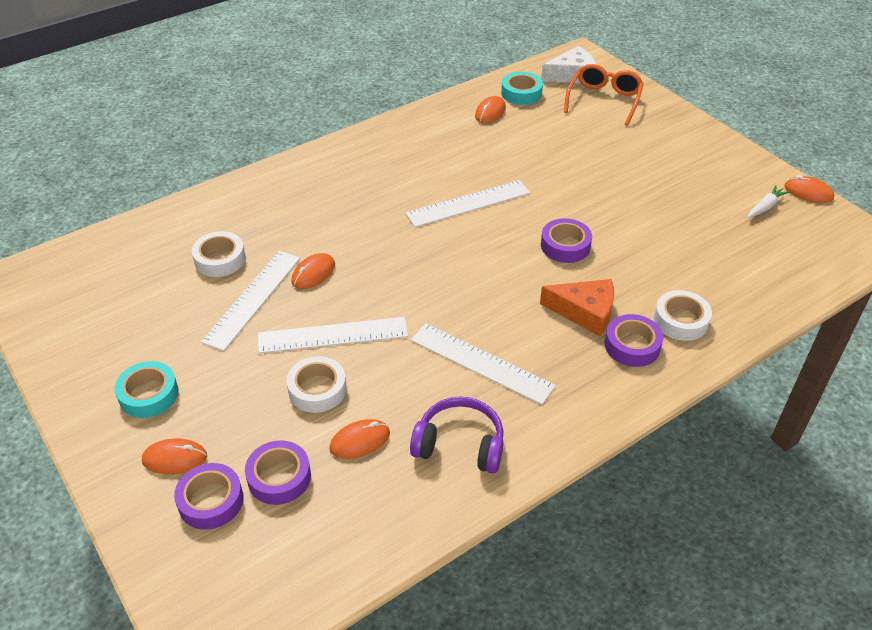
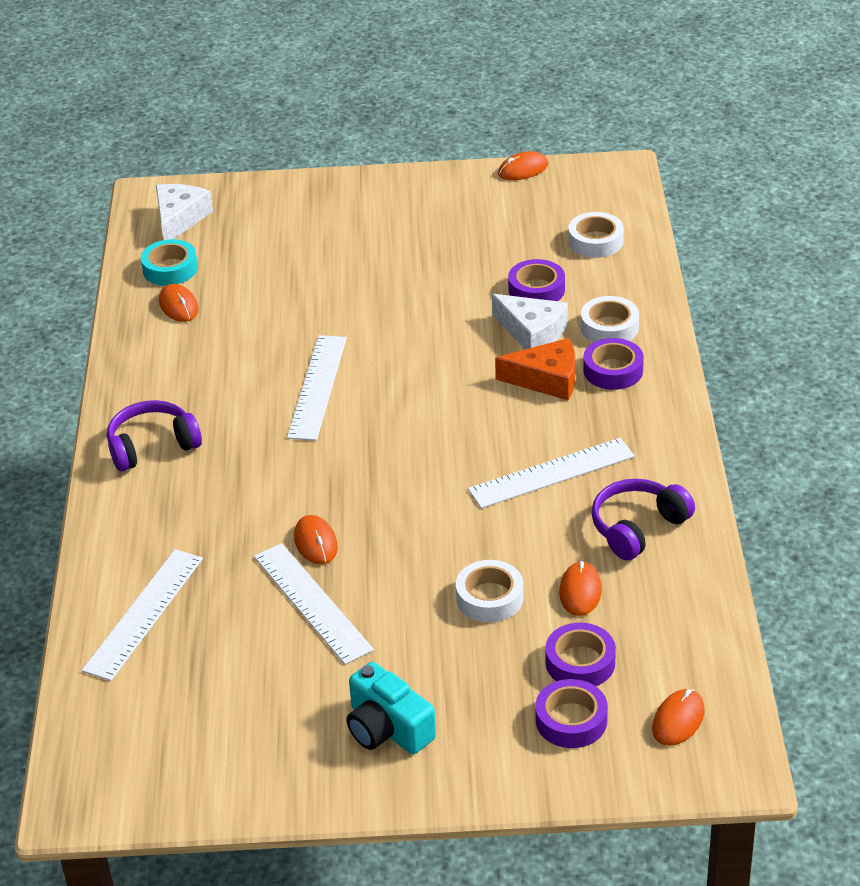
camera: 55 degrees left, 5 degrees down
turquoise tape [115,361,179,418] -> turquoise camera [347,662,436,754]
orange mouse [142,438,207,474] -> orange mouse moved to [652,689,704,746]
white tape [192,231,245,277] -> white tape moved to [568,212,624,258]
white ruler [258,317,408,354] -> white ruler moved to [82,549,203,681]
orange cheese [540,279,614,336] -> orange cheese turned 45 degrees clockwise [495,338,575,400]
purple tape [541,218,592,263] -> purple tape moved to [508,259,565,301]
orange glasses [564,64,644,126] -> none
white carrot [748,185,790,218] -> none
none -> purple headphones [107,400,202,472]
none -> white cheese [492,294,568,349]

